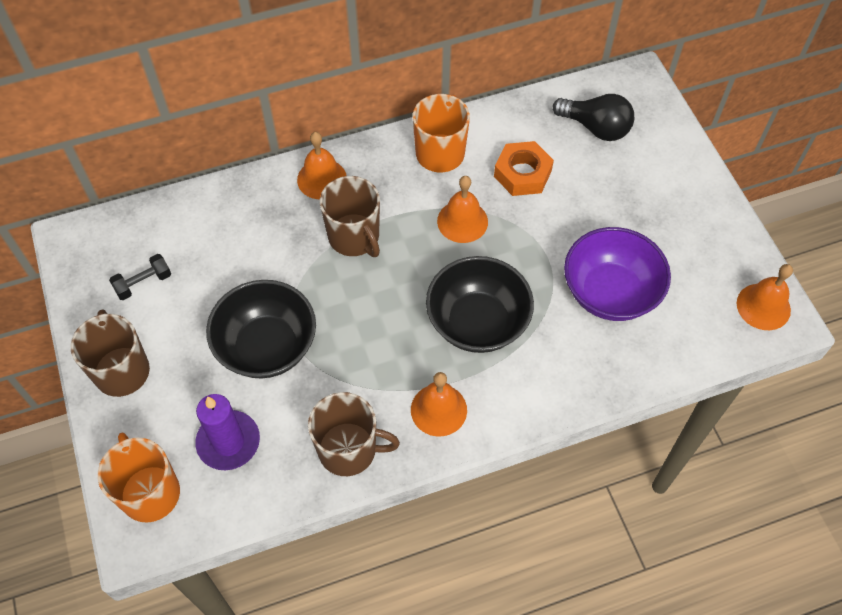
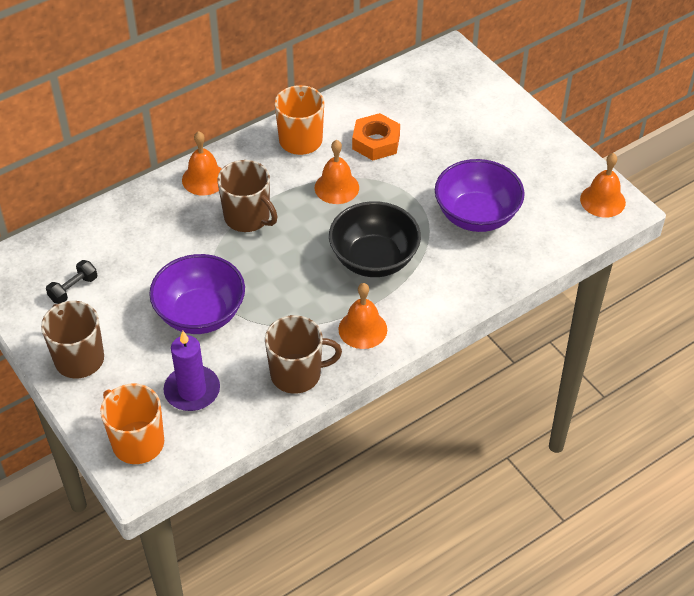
camera: 15 degrees left, 10 degrees down
black bowl [206,280,316,379] -> purple bowl [149,254,245,334]
black light bulb [553,94,634,141] -> none

